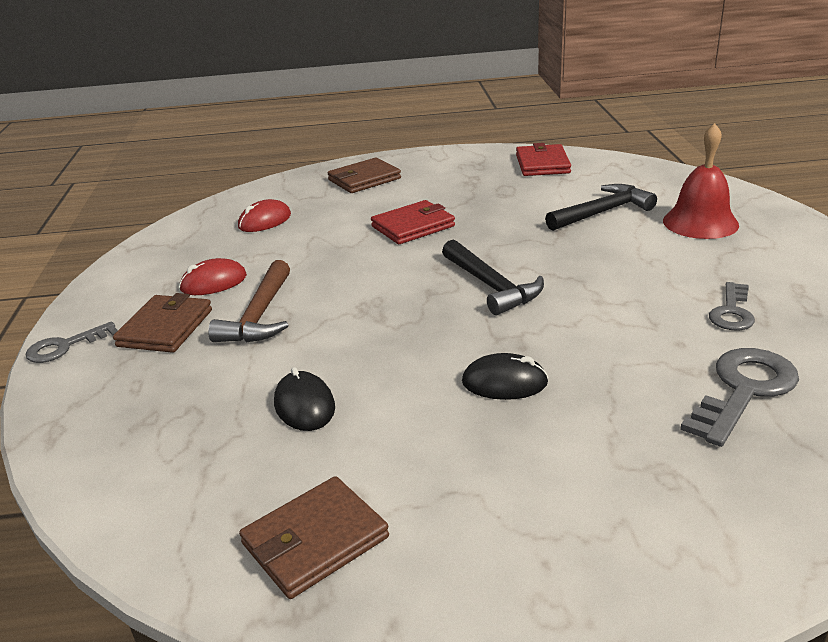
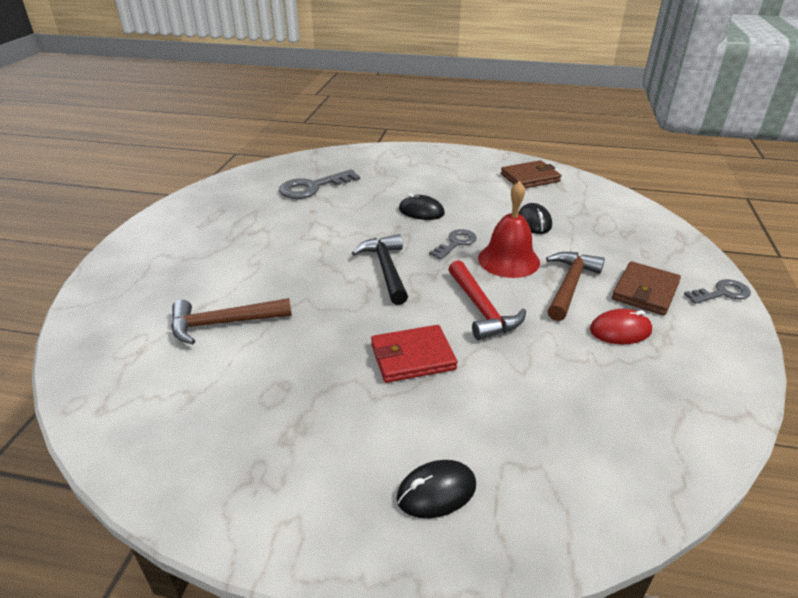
camera: 165 degrees left, 5 degrees up
red mouse [238,199,291,232] -> none
brown wallet [327,158,401,193] -> black mouse [396,460,476,518]
red wallet [516,143,571,176] -> none
black hammer [545,184,657,231] -> brown hammer [171,298,292,344]
red bell [663,123,739,239] -> red bell moved to [478,181,540,278]
grey key [709,282,755,330] -> grey key moved to [429,229,477,259]
none -> red hammer [449,260,526,340]

